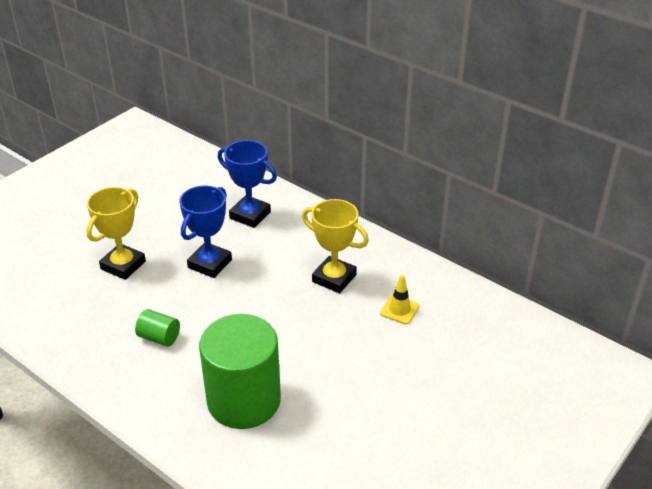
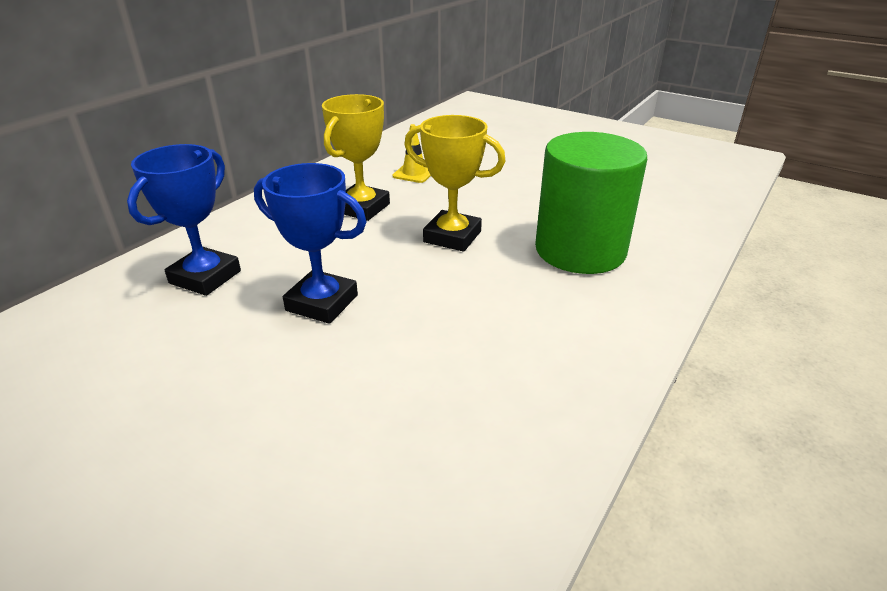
camera: 95 degrees left, 5 degrees down
yellow trophy [86,187,146,280] -> yellow trophy moved to [404,115,506,252]
green cylinder [135,309,180,347] -> none

